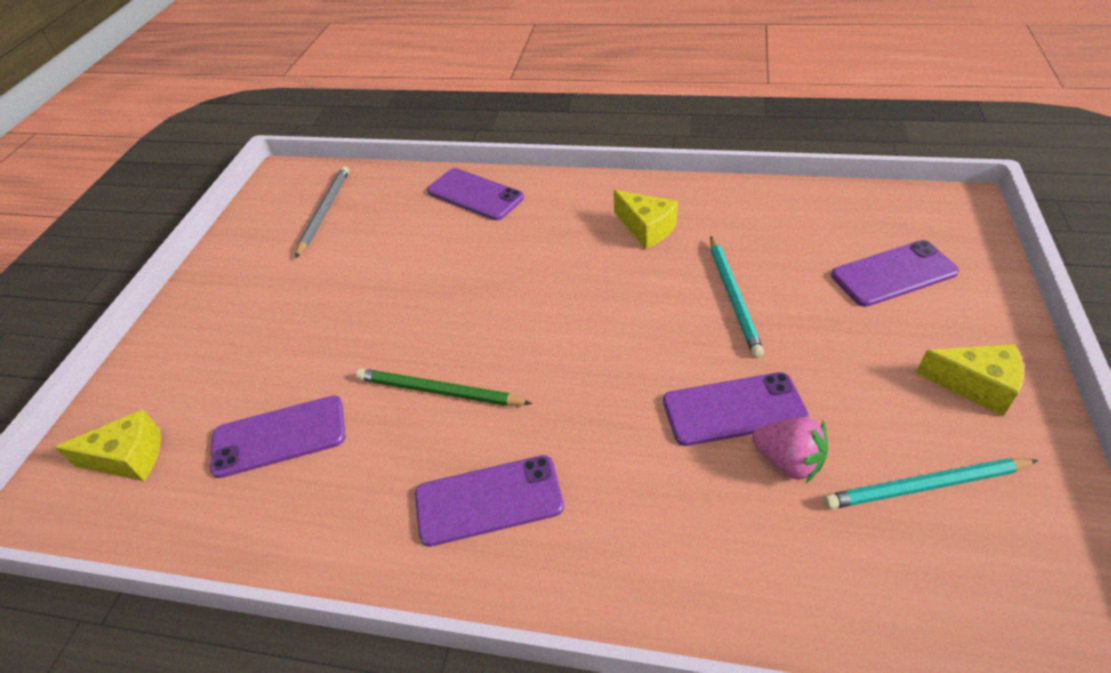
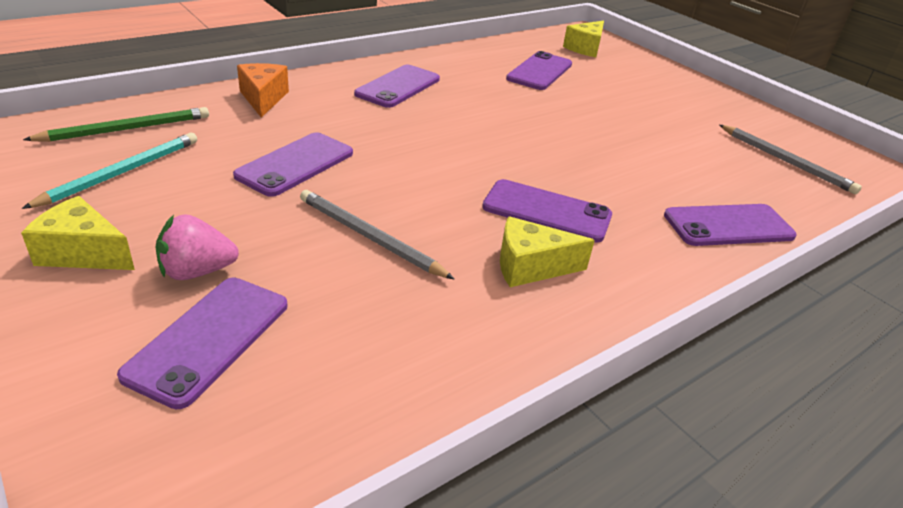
camera: 125 degrees right, 10 degrees down
green pencil [356,368,532,406] -> green pencil moved to [23,107,209,142]
turquoise pencil [710,236,764,358] -> grey pencil [300,190,455,280]
pink strawberry [752,417,828,483] -> pink strawberry moved to [156,214,239,280]
yellow cheese [916,344,1024,416] -> yellow cheese turned 45 degrees clockwise [21,196,135,270]
none -> orange cheese [237,63,289,118]
none -> purple phone [482,179,612,243]

